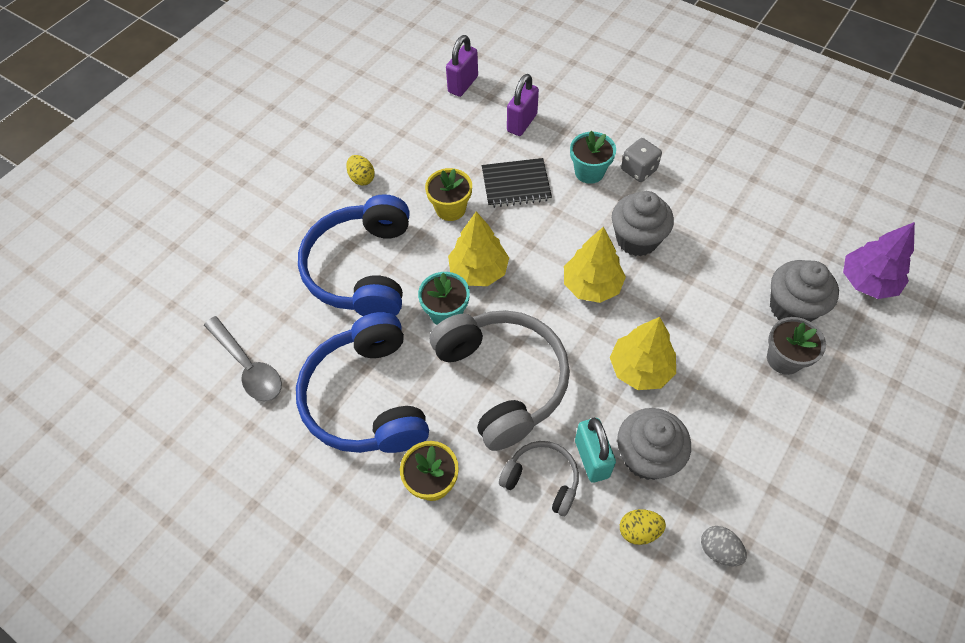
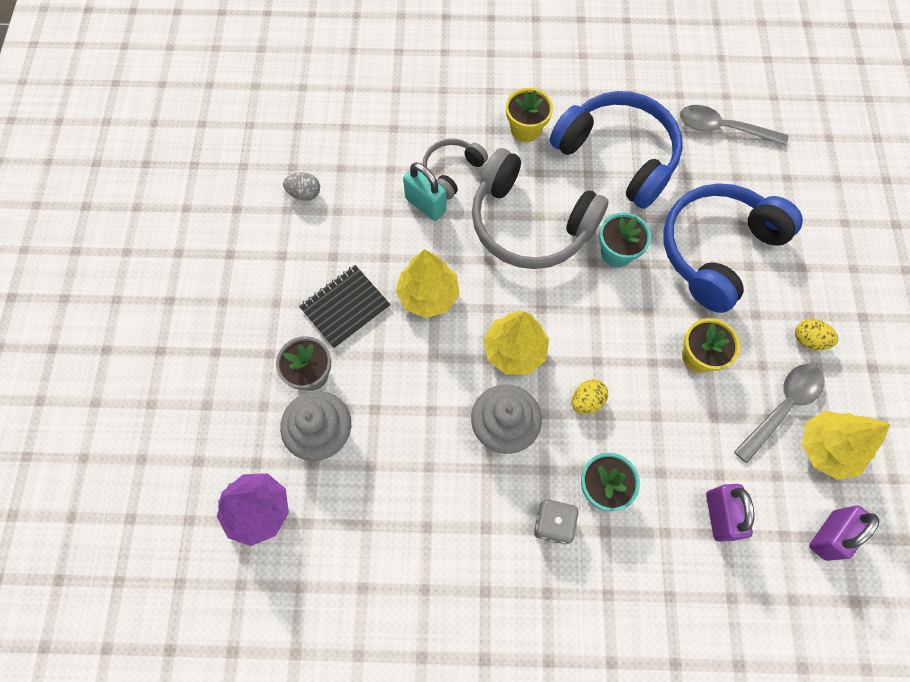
camera: 145 degrees right, 10 degrees up
blue headphones [298,194,410,316] -> blue headphones turned 105 degrees counterclockwise [663,183,803,313]
purple padlock [446,35,478,97] -> purple padlock turned 45 degrees clockwise [809,505,880,561]
yellow tree [448,212,509,286] -> yellow tree moved to [802,411,890,480]
black notebook [482,158,552,208] -> black notebook moved to [299,265,391,349]
grey headphones [499,441,579,516] -> grey headphones turned 135 degrees clockwise [423,139,488,199]
grey cupcake [617,408,691,480] -> none
yellow egg [620,509,666,545] -> yellow egg moved to [572,379,608,414]
none -> grey spoon [734,364,824,463]

